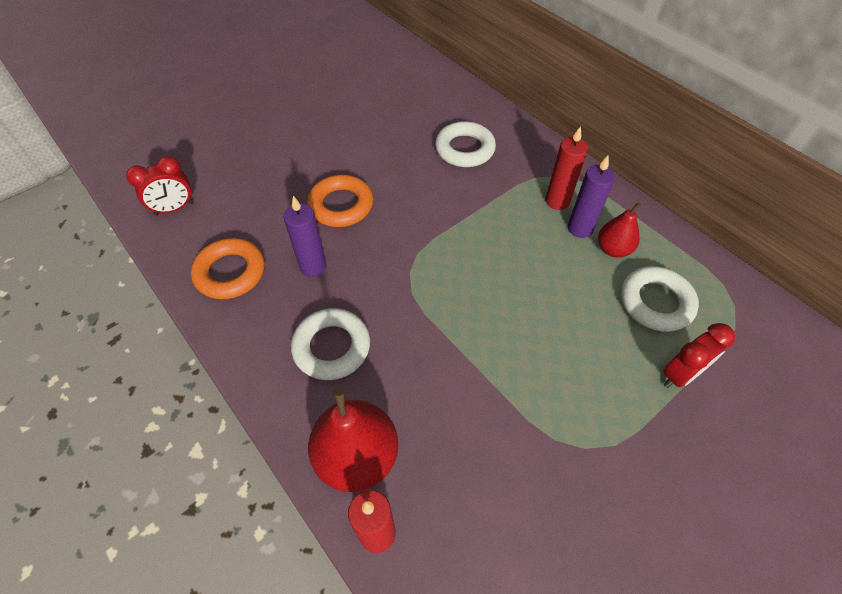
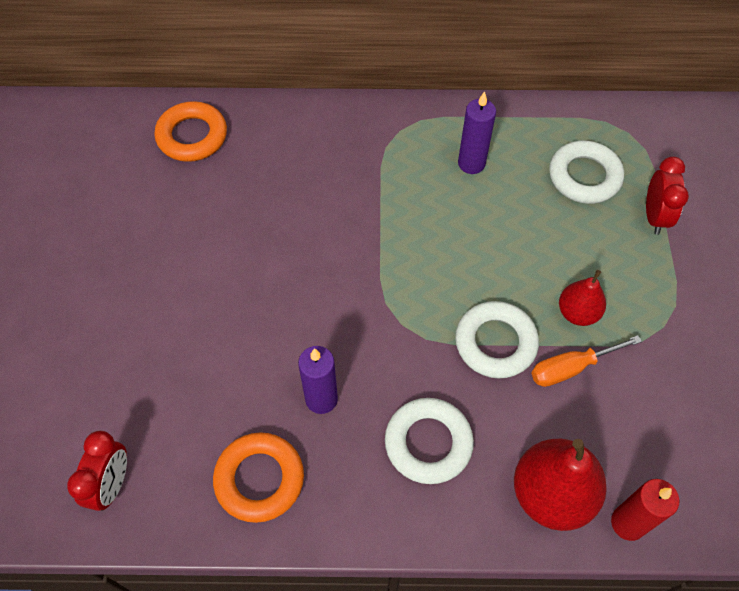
camera: 50 degrees left, 5 degrees up
orange ring [307,175,373,227] -> orange ring moved to [154,101,227,162]
white ring [435,121,496,167] -> white ring moved to [455,301,539,378]
red candle [546,126,588,210] -> none
red pear [598,202,641,258] -> red pear moved to [559,270,606,326]
none -> orange screwdriver [532,335,642,387]

